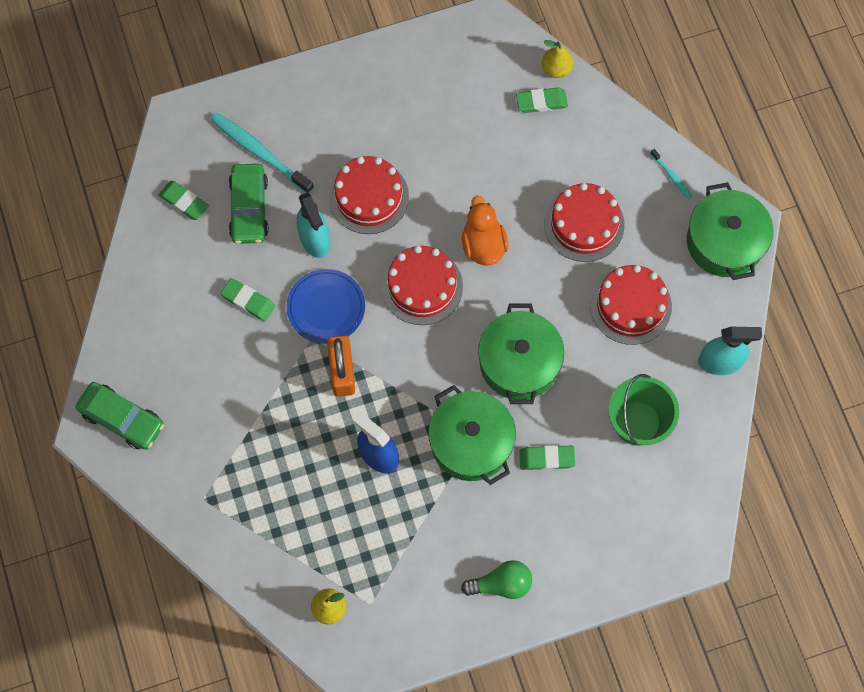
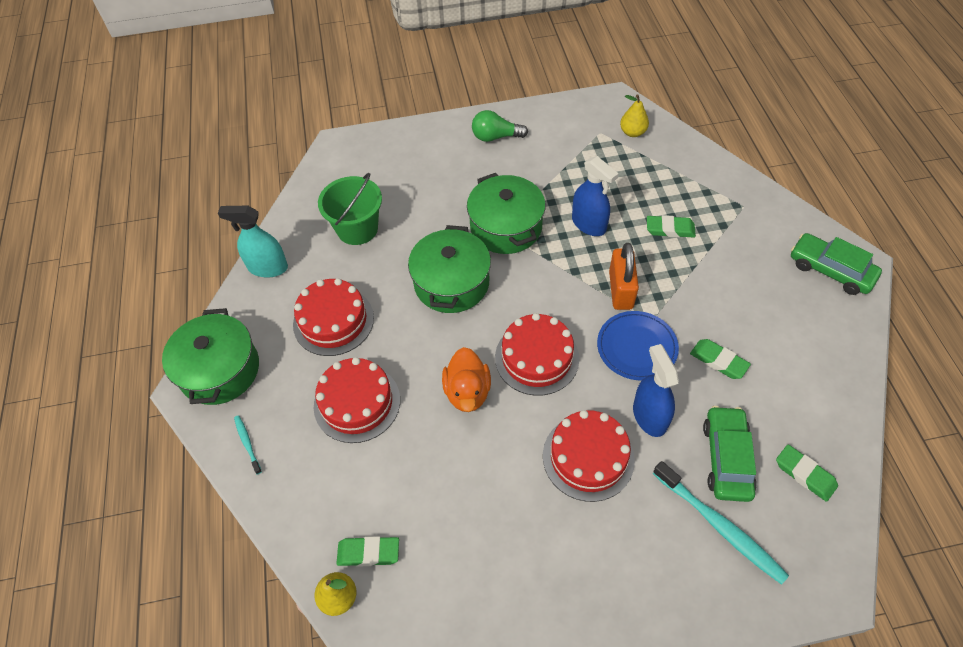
camera: 170 degrees left, 15 degrees down
turquoise spray bottle [297,192,330,258] -> blue spray bottle [633,344,679,437]
green eraser [519,445,575,470] -> green eraser moved to [647,215,696,238]

